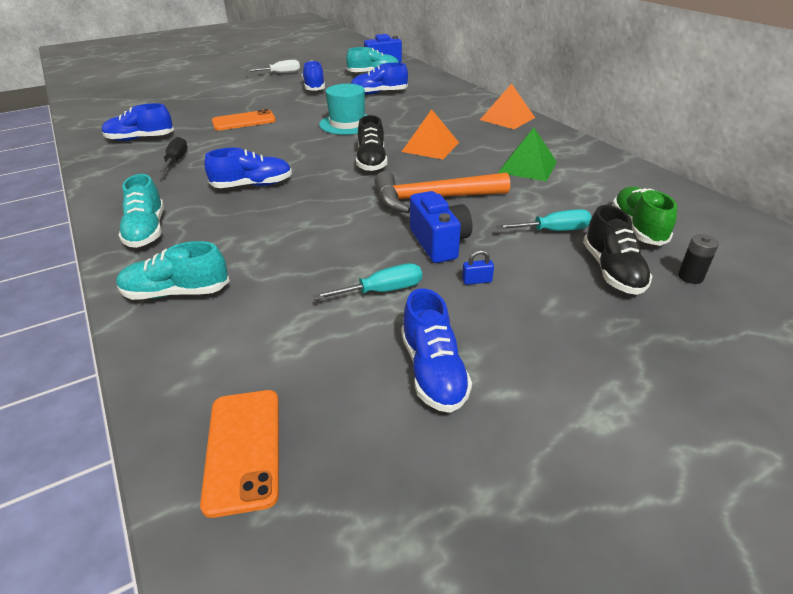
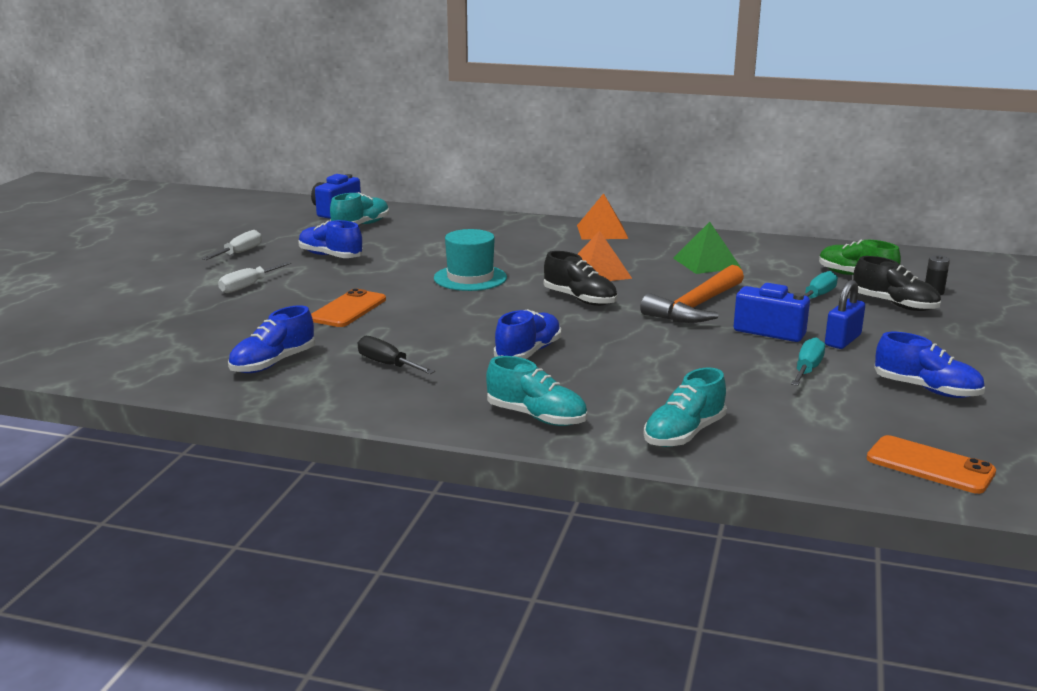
camera: 45 degrees left, 15 degrees down
blue shoe [351,63,408,95] -> none
blue padlock [462,250,494,285] -> blue padlock [825,280,865,349], size x1.89
none -> white screwdriver [218,262,291,293]

